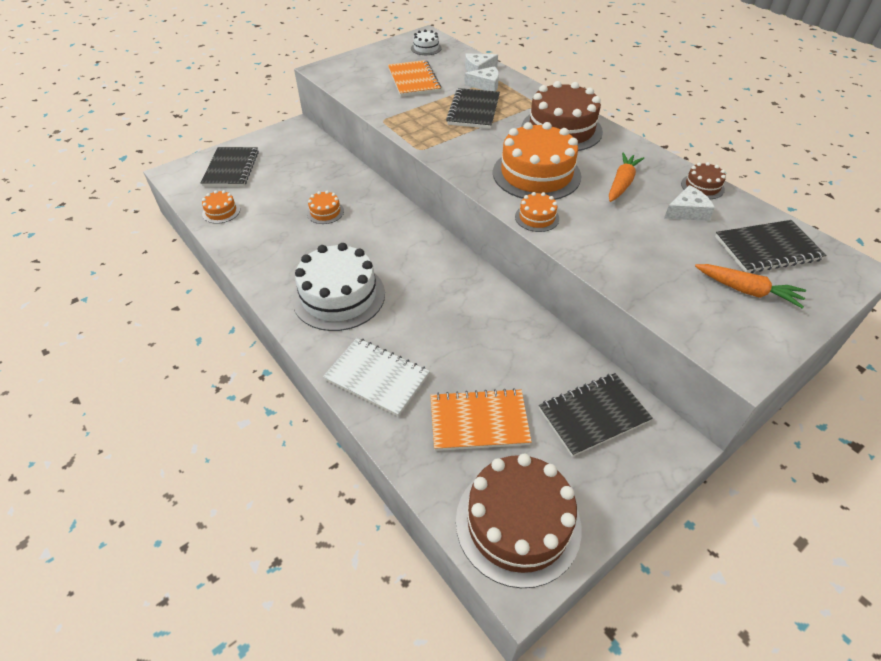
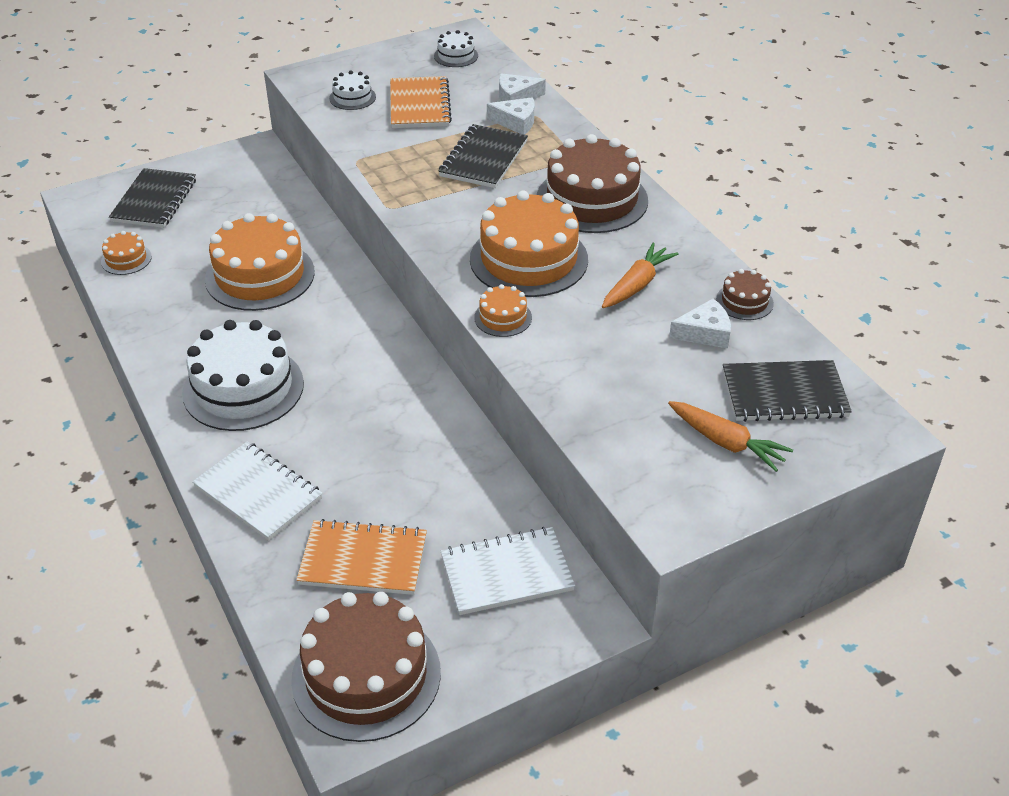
camera: 10 degrees right, 5 degrees down
orange cake [307,191,344,224] -> orange cake [205,213,315,311], size x2.16
black notebook [539,373,653,457] -> white notebook [441,527,575,615]
none -> white cake [329,71,376,110]

